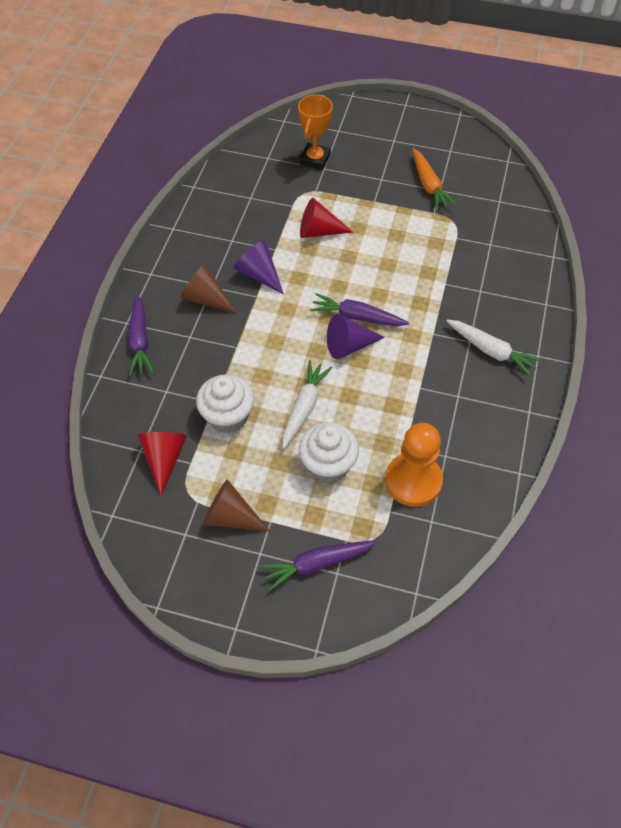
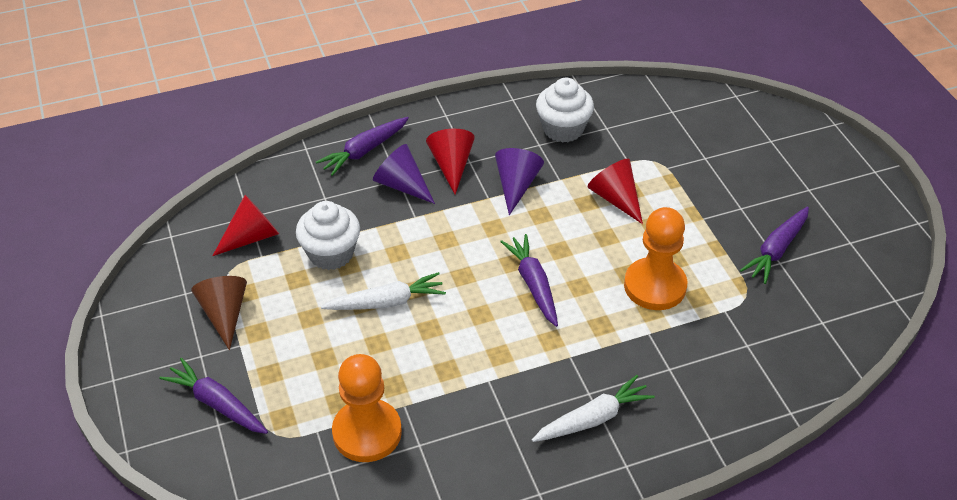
camera: 55 degrees right, 10 degrees down
brown cone [180,263,236,313] -> red cone [426,129,475,195]
orange trophy [298,95,333,170] -> none
white cupcake [299,422,359,483] -> white cupcake moved to [536,77,594,143]
purple cone [327,314,385,359] -> purple cone moved to [373,144,435,204]
orange carrot [413,148,457,210] -> purple carrot [740,206,809,284]
white carrot [447,319,542,376] -> white carrot turned 120 degrees counterclockwise [532,375,655,442]
none -> orange pawn [624,207,688,310]

